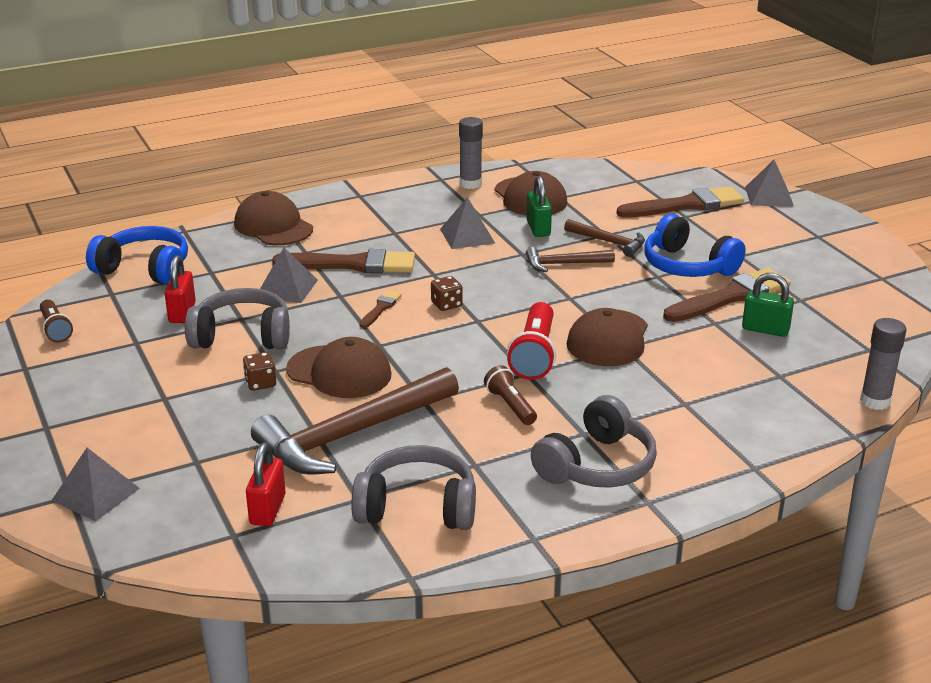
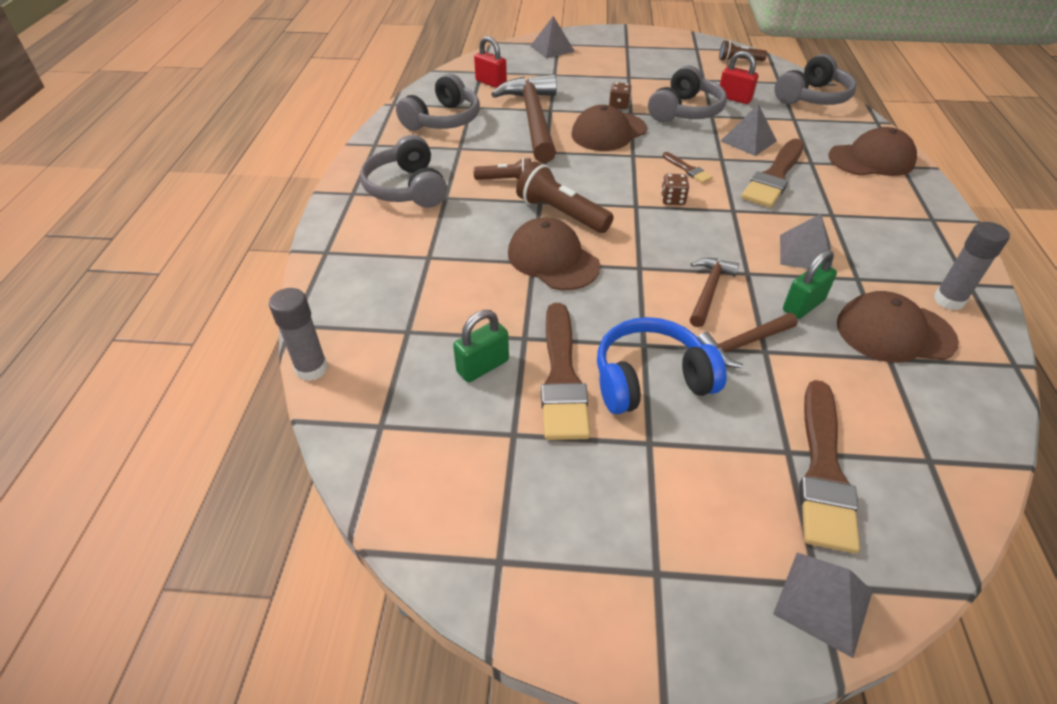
camera: 120 degrees right, 15 degrees up
blue headphones [86,226,188,285] -> grey headphones [774,54,857,105]
red flashlight [507,302,556,380] -> brown flashlight [516,161,614,233]
green padlock [526,176,552,237] -> green padlock turned 60 degrees counterclockwise [783,250,837,319]

